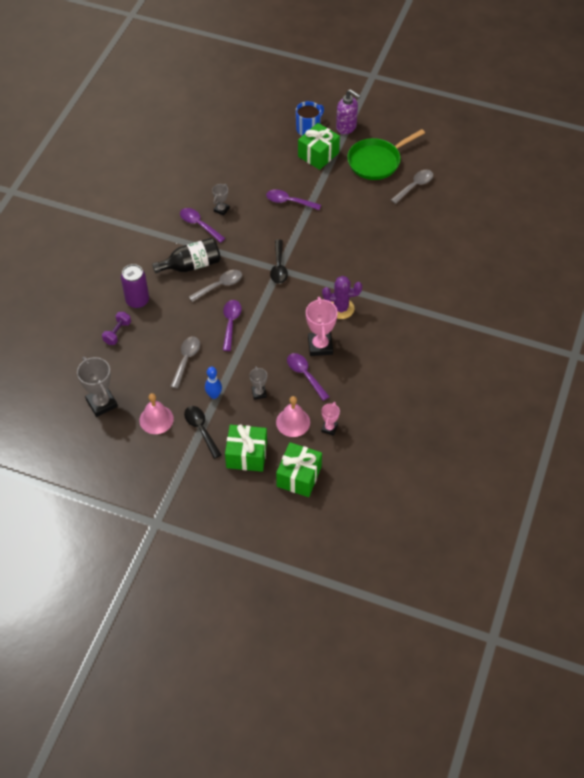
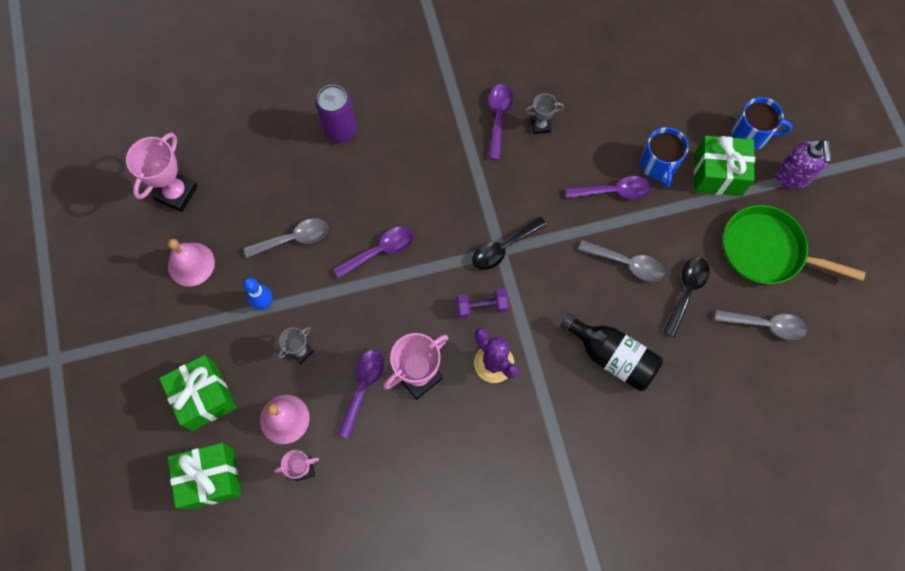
camera: 55 degrees right, 15 degrees up
grey trophy [77,357,118,417] -> pink trophy [126,132,198,212]
purple dumbbell [102,312,131,345] -> purple dumbbell moved to [456,288,509,318]
black bottle [152,238,221,273] -> black bottle moved to [560,313,663,391]
black spoon [184,406,222,459] -> black spoon moved to [663,257,709,338]
grey spoon [189,270,242,302] -> grey spoon moved to [579,240,664,281]
purple spoon [266,189,321,210] -> purple spoon turned 105 degrees clockwise [566,176,651,199]
none -> blue mug [640,127,689,188]

